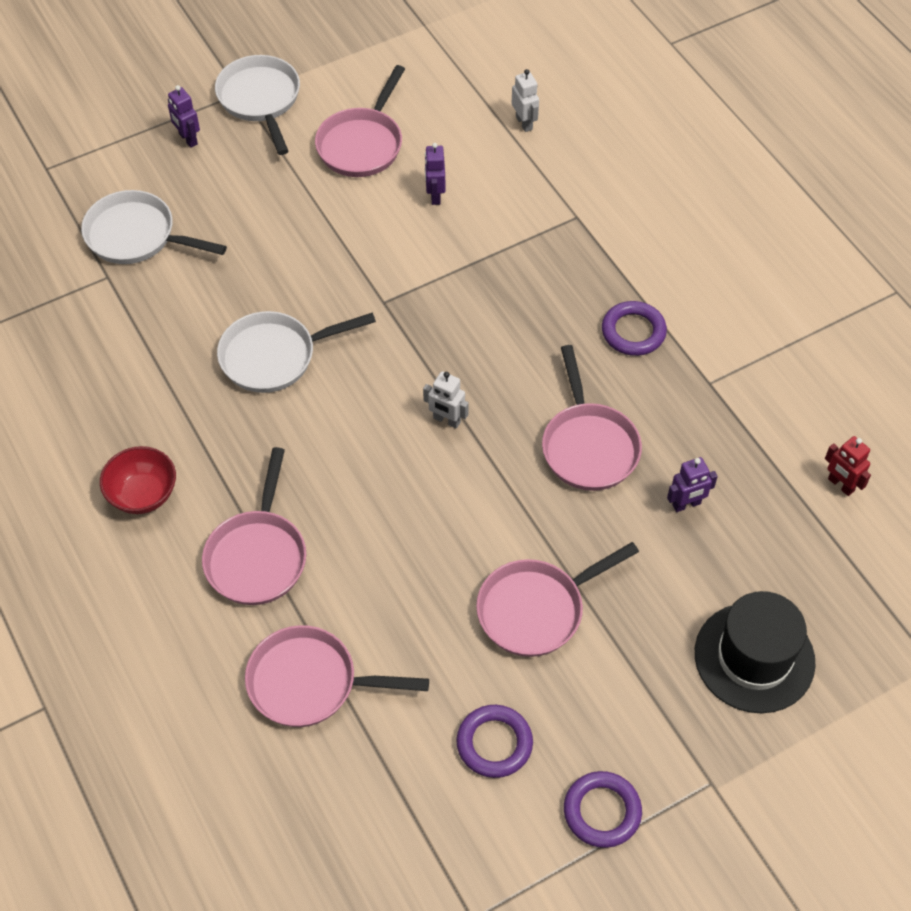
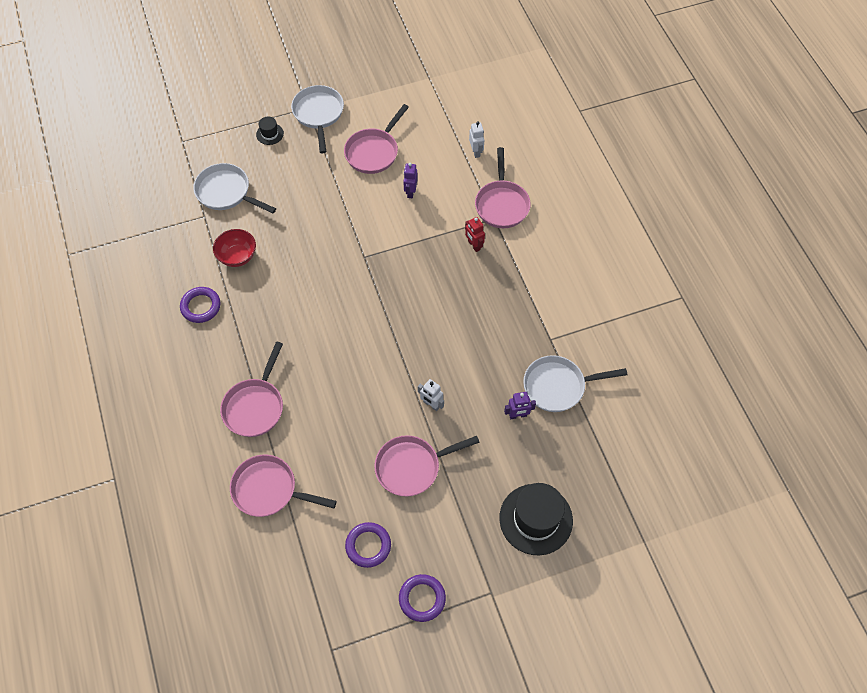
camera: 10 degrees right, 5 degrees up
red bowl [100,446,176,514] -> red bowl moved to [213,229,256,267]
purple robot [168,85,200,148] -> black hat [256,116,284,145]
white pan [217,311,376,393] -> white pan moved to [523,355,628,412]
white robot [423,371,469,429] -> white robot moved to [418,379,444,411]
pink pan [542,345,642,491] -> pink pan moved to [475,147,531,228]
purple ring [602,301,667,356] -> purple ring moved to [180,287,221,323]
red robot [825,436,871,496] -> red robot moved to [465,217,485,252]

